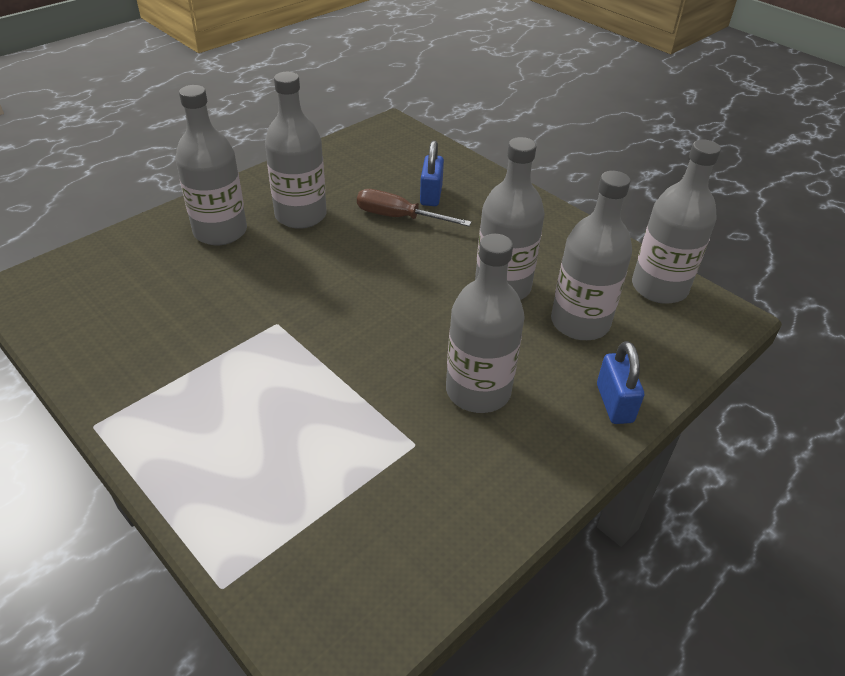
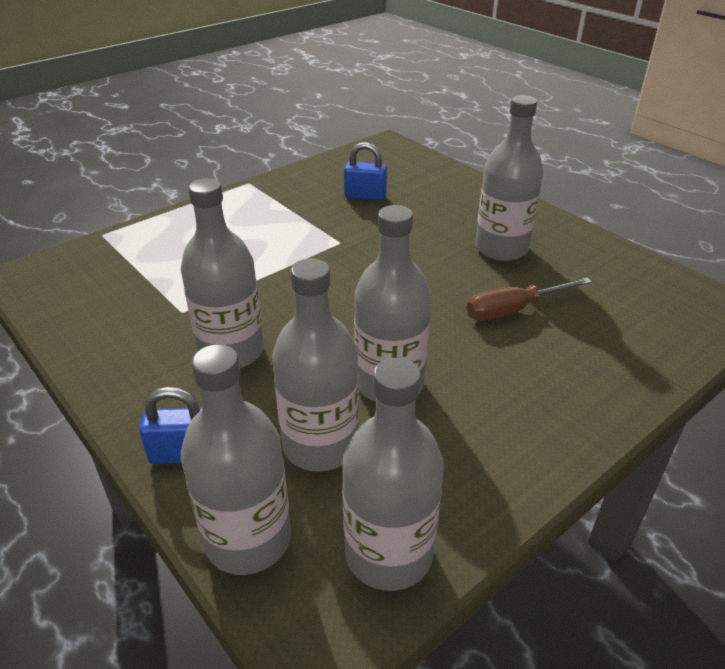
camera: 95 degrees right, 5 degrees down
grey bottle [176,85,247,245] -> grey bottle moved to [181,344,291,575]
brown screwdriver [357,189,472,226] -> brown screwdriver turned 135 degrees counterclockwise [466,277,592,321]
blue padlock [420,140,444,206] -> blue padlock moved to [344,142,387,201]

